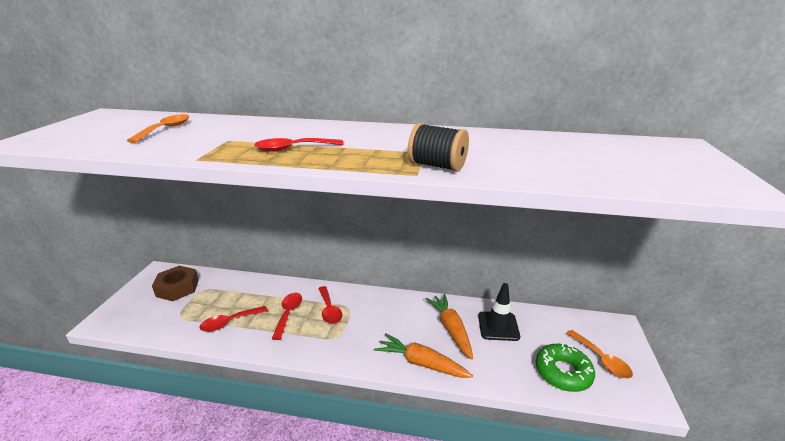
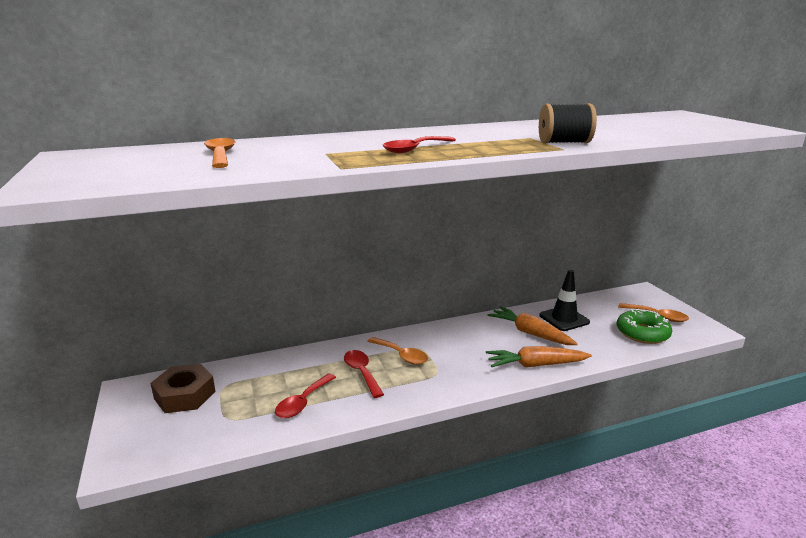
camera: 30 degrees left, 5 degrees down
red spoon [318,286,342,324] -> orange spoon [367,337,428,365]

